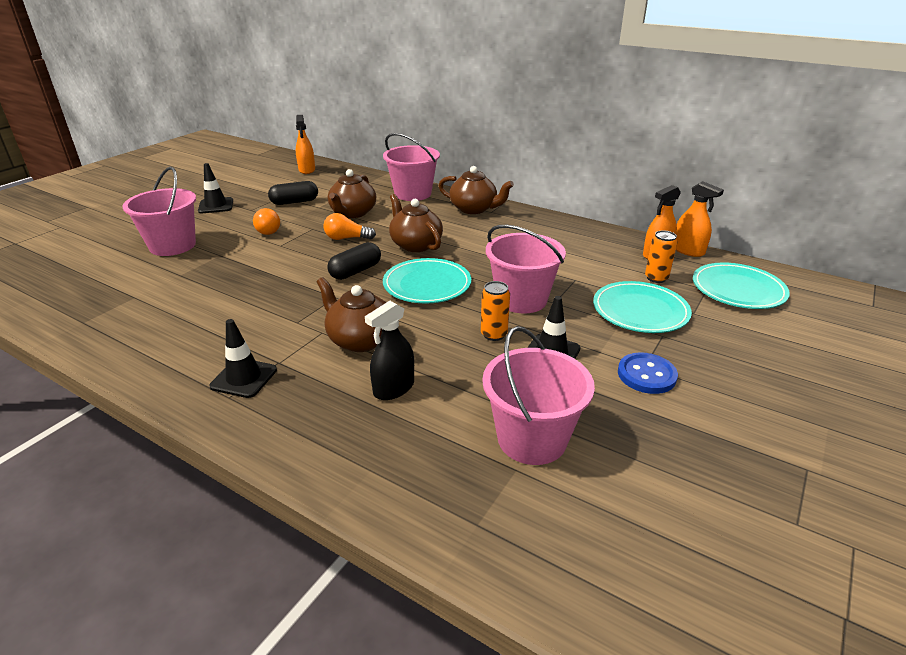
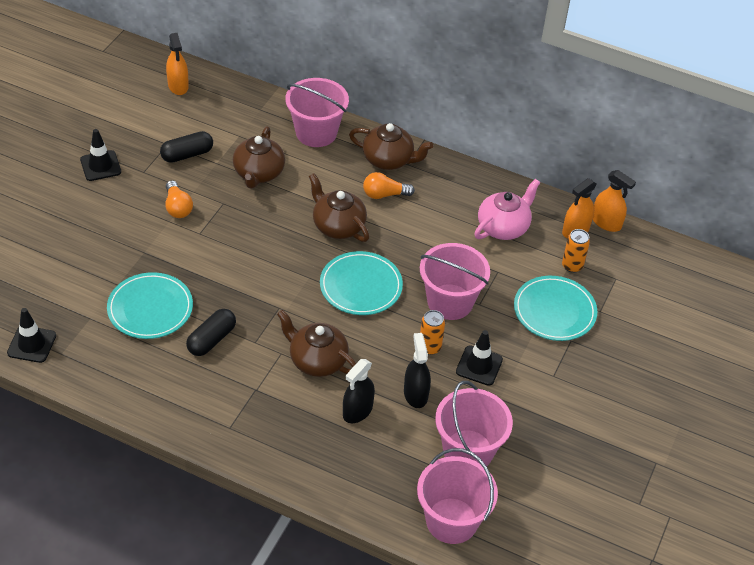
camera: 10 degrees left, 15 degrees up
pink bucket [122,166,196,256] -> pink bucket moved to [417,448,498,544]
black traffic cone [209,319,277,398] -> black traffic cone moved to [7,308,56,363]
orange light bulb [323,213,376,240] -> orange light bulb moved to [363,172,415,199]
black capsule [327,242,381,280] -> black capsule moved to [186,309,236,356]
blue button [618,352,678,394] -> none
turquoise plate [693,263,790,309] -> turquoise plate moved to [107,272,193,339]
none -> black spray bottle [404,333,431,408]
none -> pink teapot [474,179,540,240]

